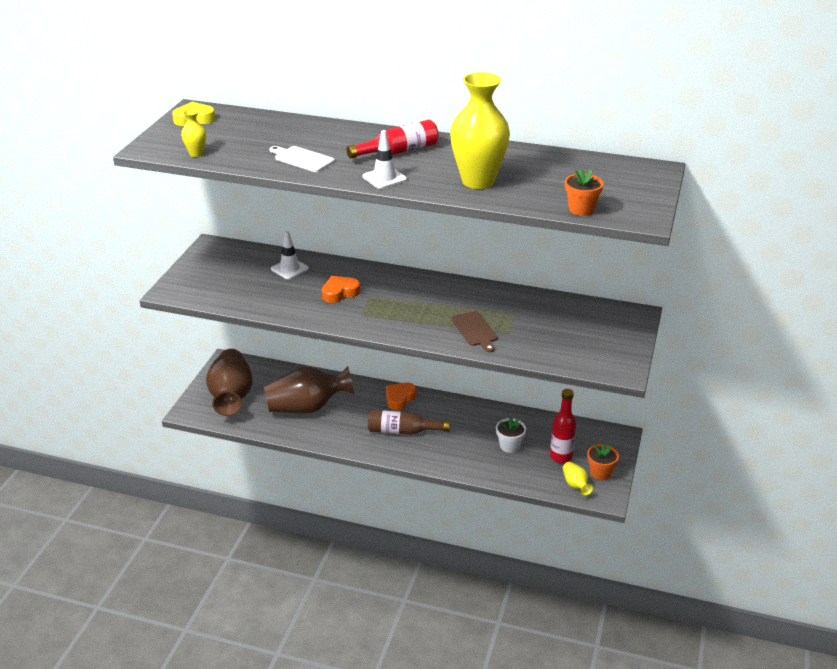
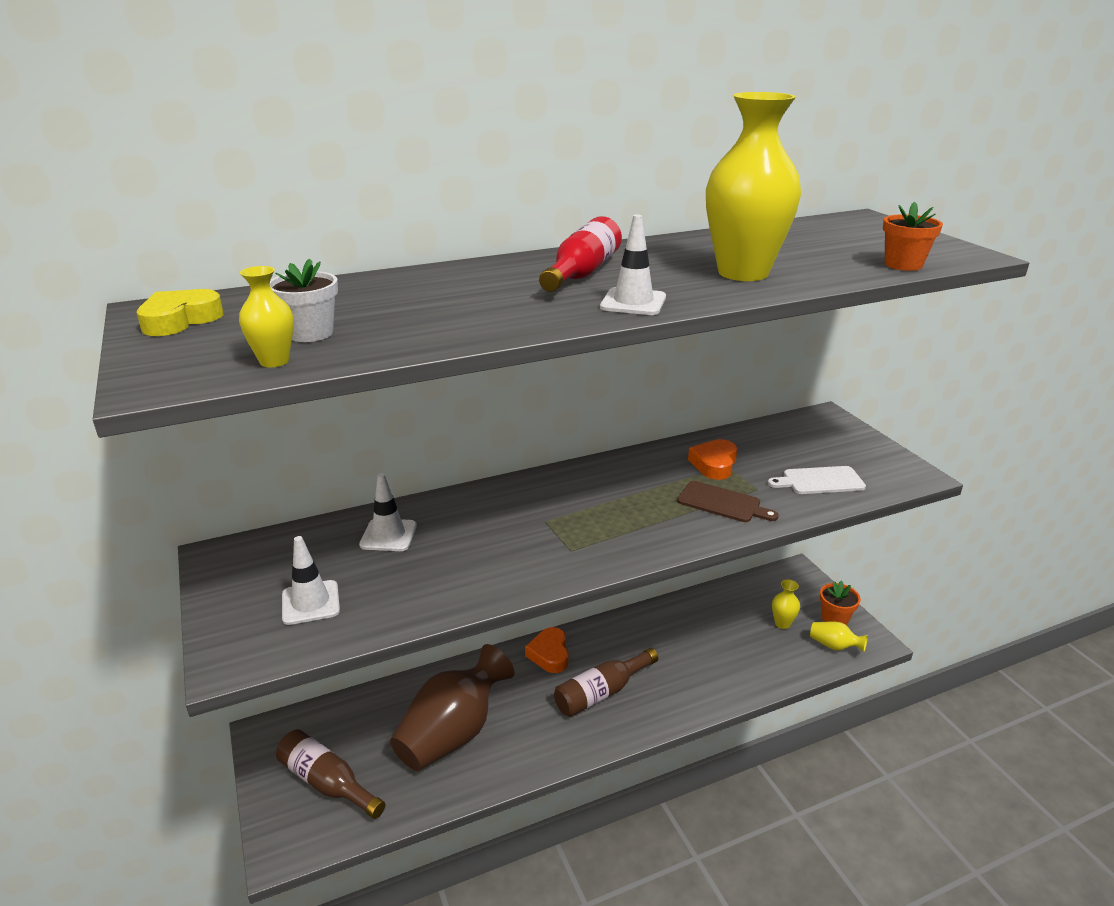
camera: 40 degrees left, 5 degrees down
brown vase [206,349,253,416] -> brown bottle [276,729,385,819]
white cutting board [269,146,335,172] -> white cutting board moved to [768,466,866,494]
orange heart [322,276,360,303] -> orange heart moved to [688,439,737,480]
white flower pot [496,417,526,453] -> white flower pot moved to [270,258,338,342]
red bottle [550,389,576,463] -> yellow vase [772,579,800,629]
none -> white traffic cone [282,536,340,625]

